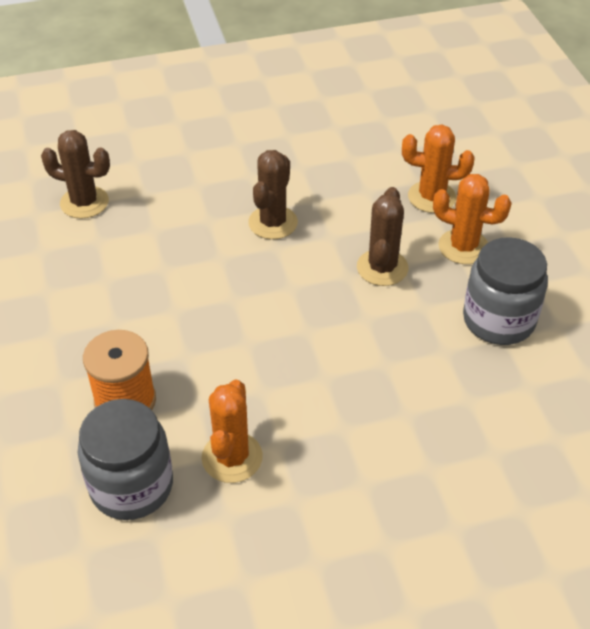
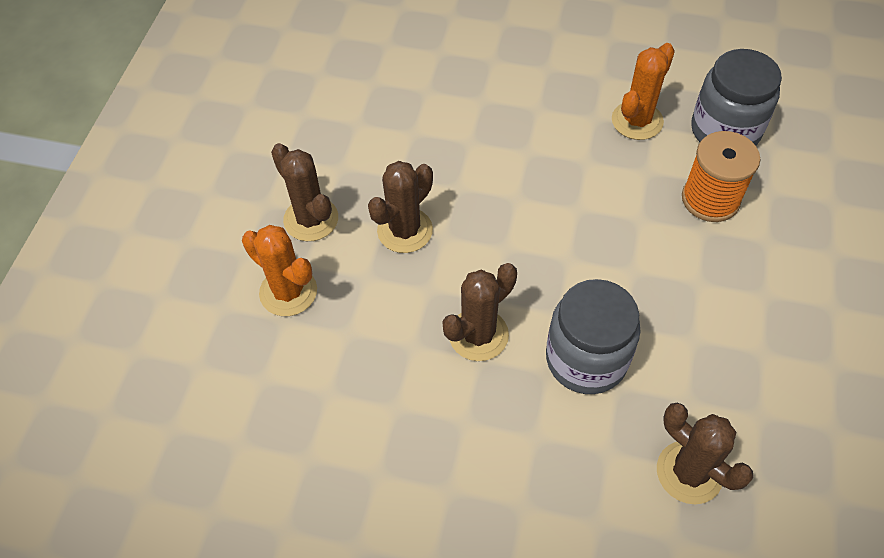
camera: 150 degrees left, 10 degrees up
orange cactus [433,174,512,264] -> brown cactus [271,143,338,241]
grey jar [463,237,548,345] -> grey jar moved to [546,279,641,394]

